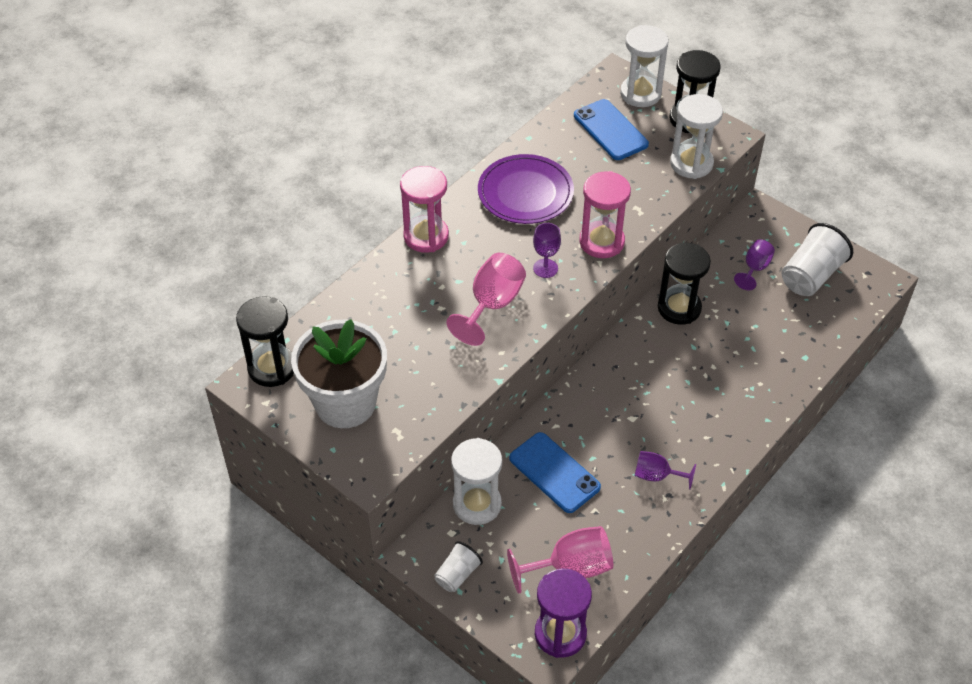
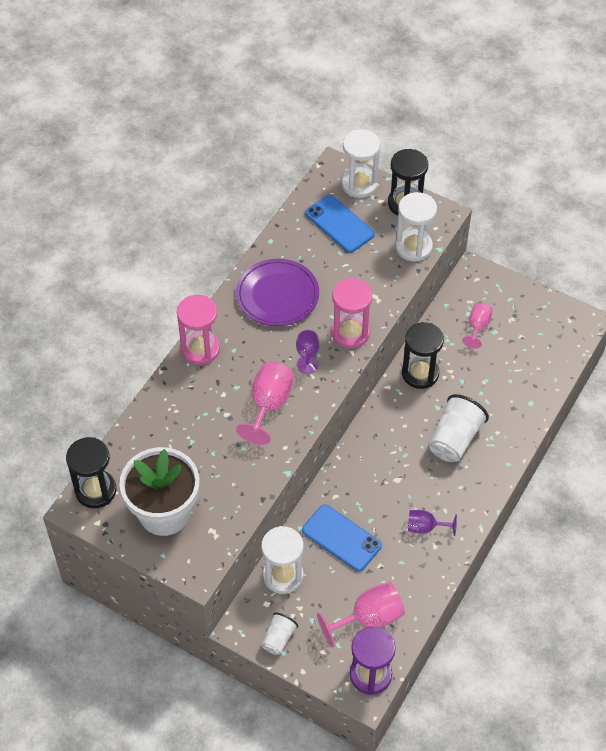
camera: 10 degrees left, 5 degrees up
purple goblet [734,240,775,290] -> pink goblet [462,303,493,349]
white cup [782,223,853,296] -> white cup moved to [428,394,489,462]

